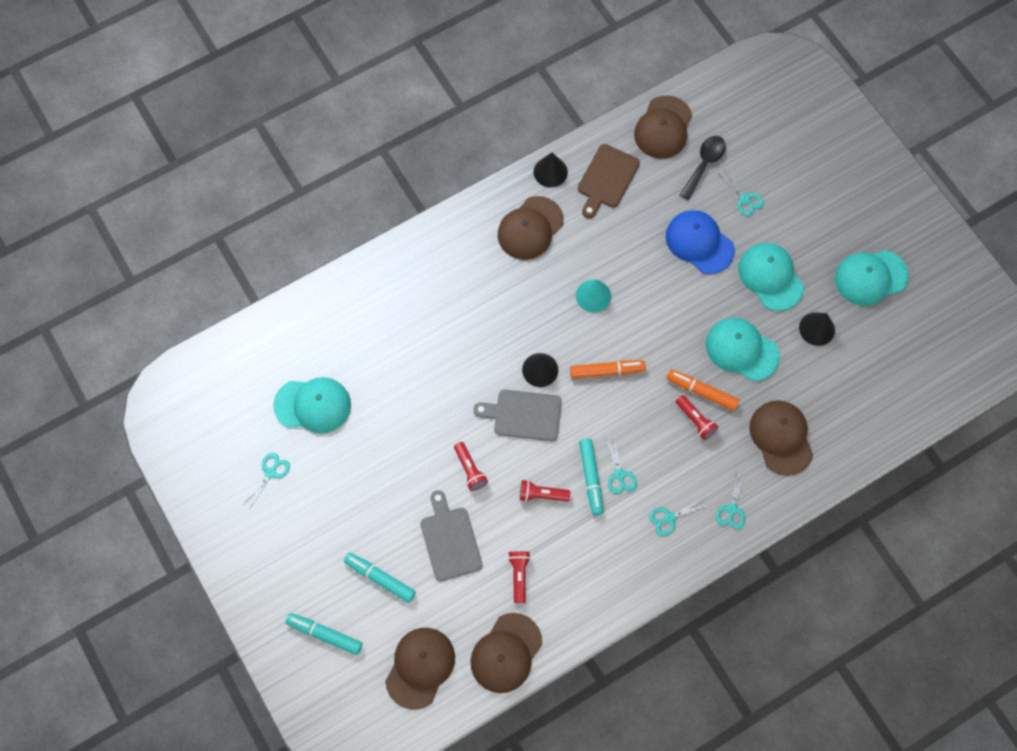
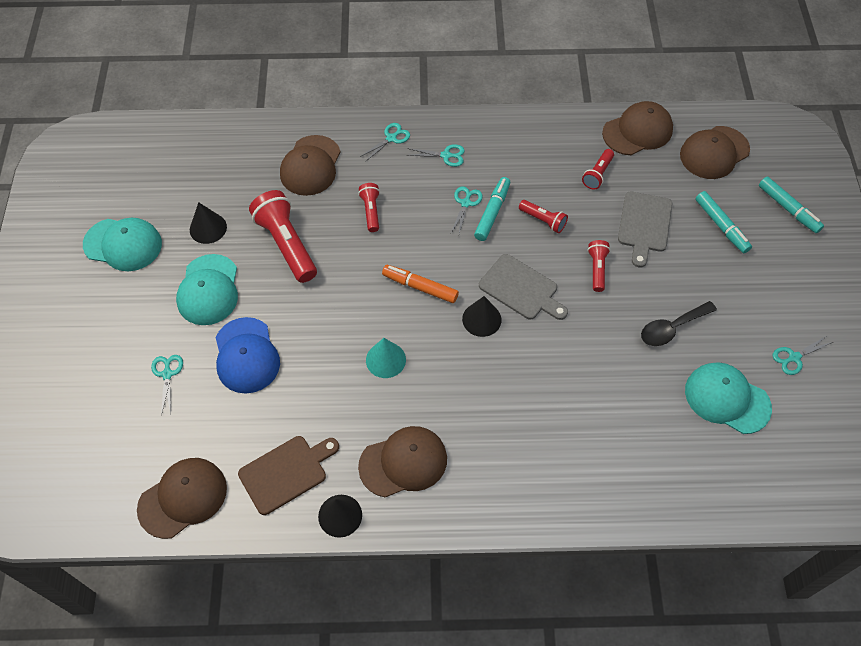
camera: 150 degrees left, 10 degrees down
orange marker [666,369,739,411] -> none
black spoon [680,136,726,200] -> black spoon moved to [641,301,717,346]
turquoise cap [706,318,780,381] -> red flashlight [249,190,317,283]

